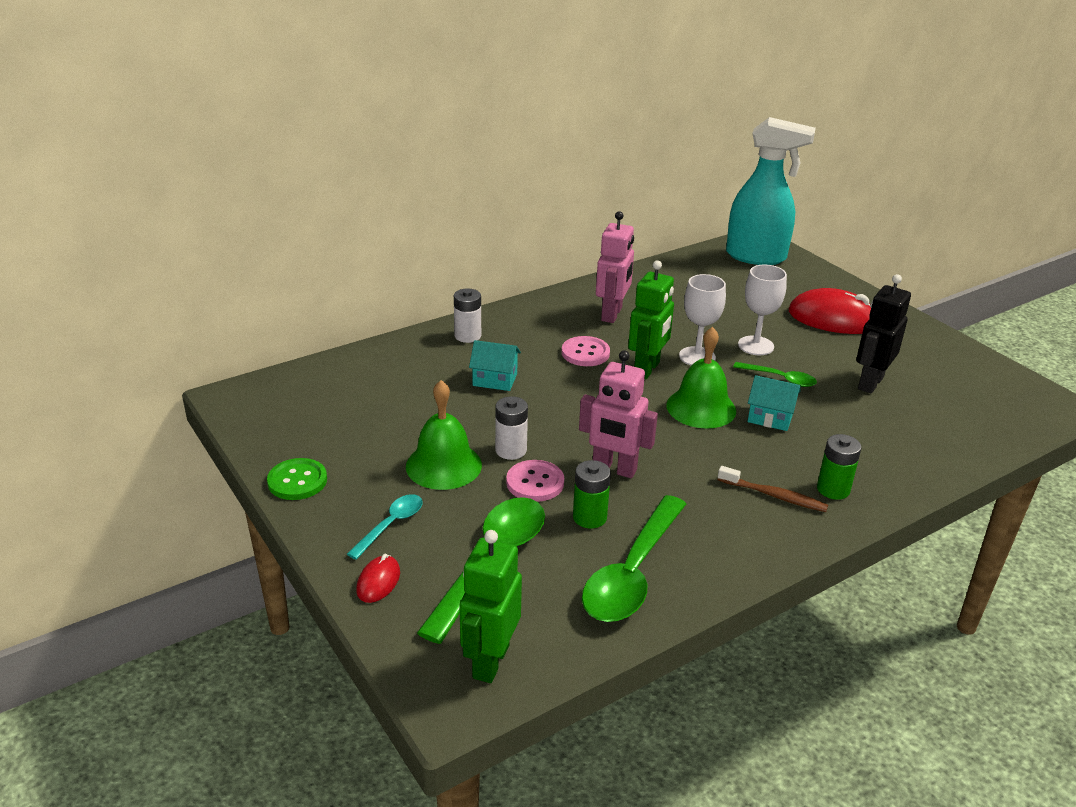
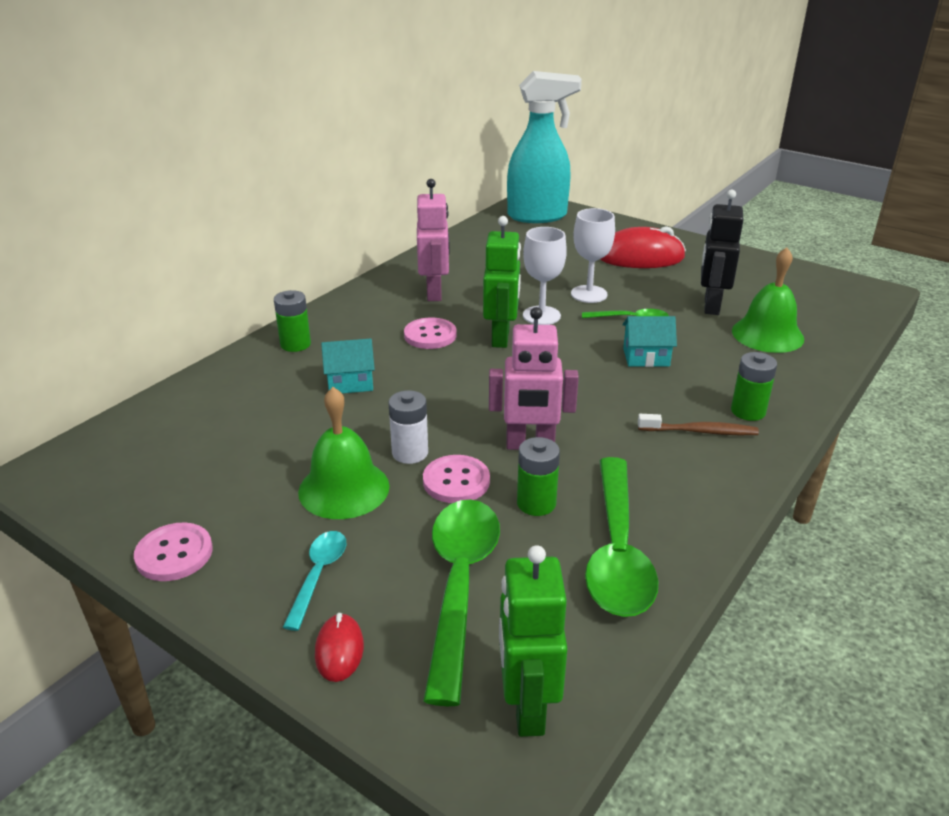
camera: 20 degrees left, 0 degrees up
green button [267,458,327,500] -> pink button [134,523,213,581]
white battery [454,288,481,343] -> green battery [274,290,311,352]
green bell [666,327,736,429] -> green bell moved to [732,247,804,353]

